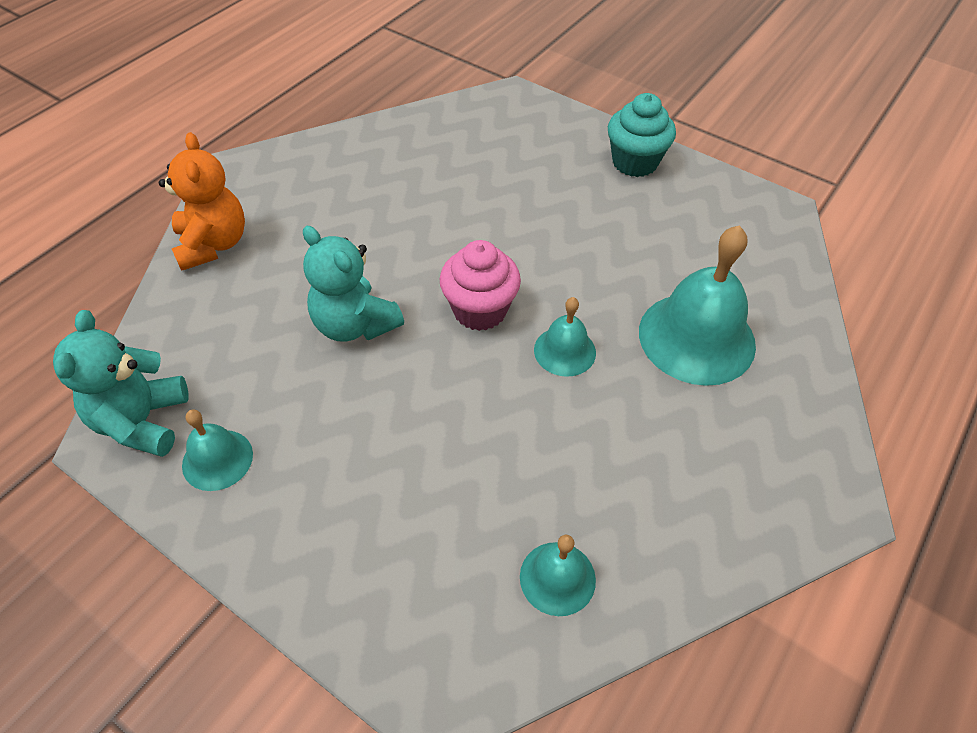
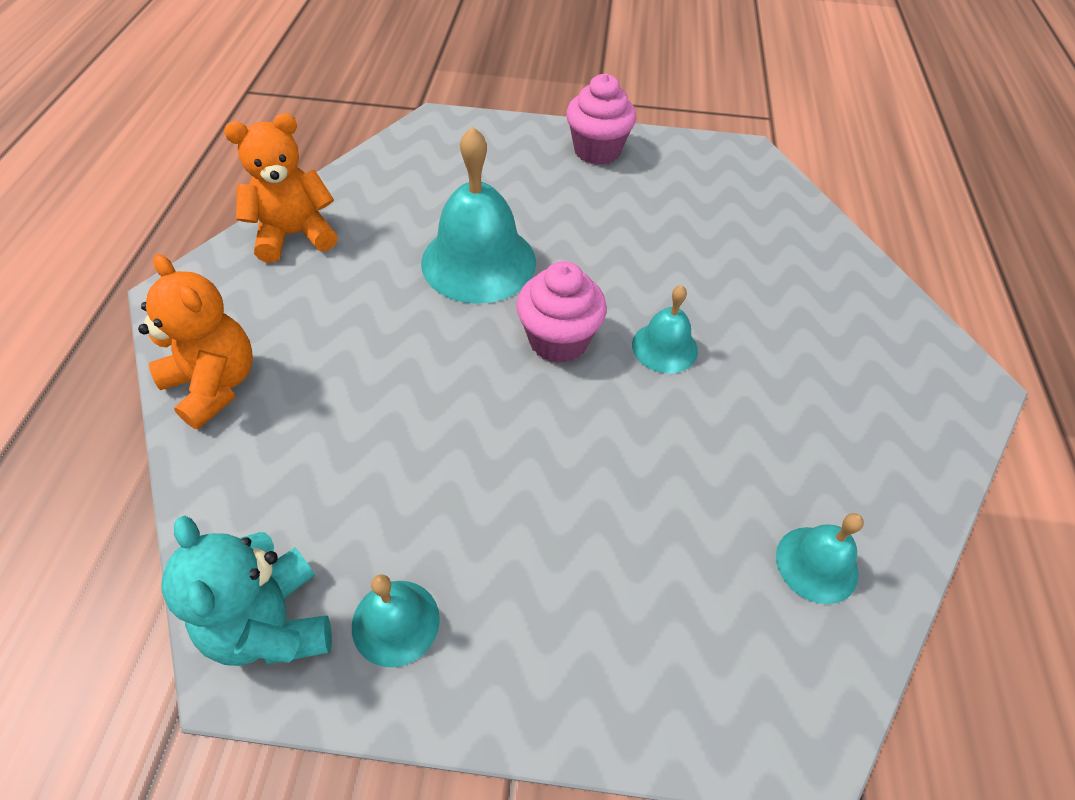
camera: 30 degrees left, 0 degrees up
turquoise teddy bear [303,226,404,342] -> none
turquoise cupcake [608,93,676,177] -> pink cupcake [566,74,636,165]
turquoise bell [639,225,756,386] -> turquoise bell moved to [421,126,536,304]
none -> orange teddy bear [224,113,338,263]

